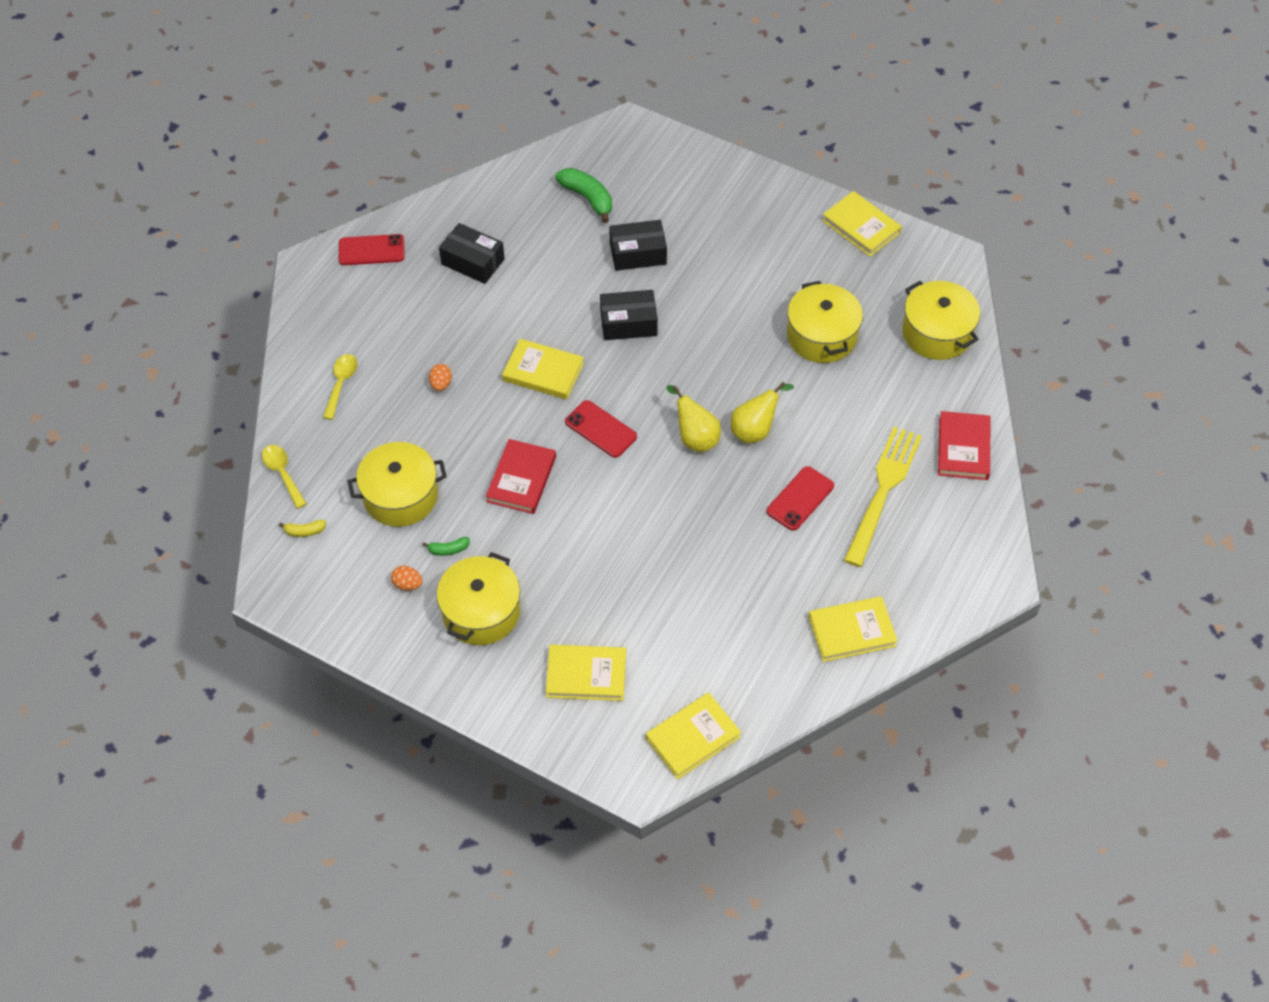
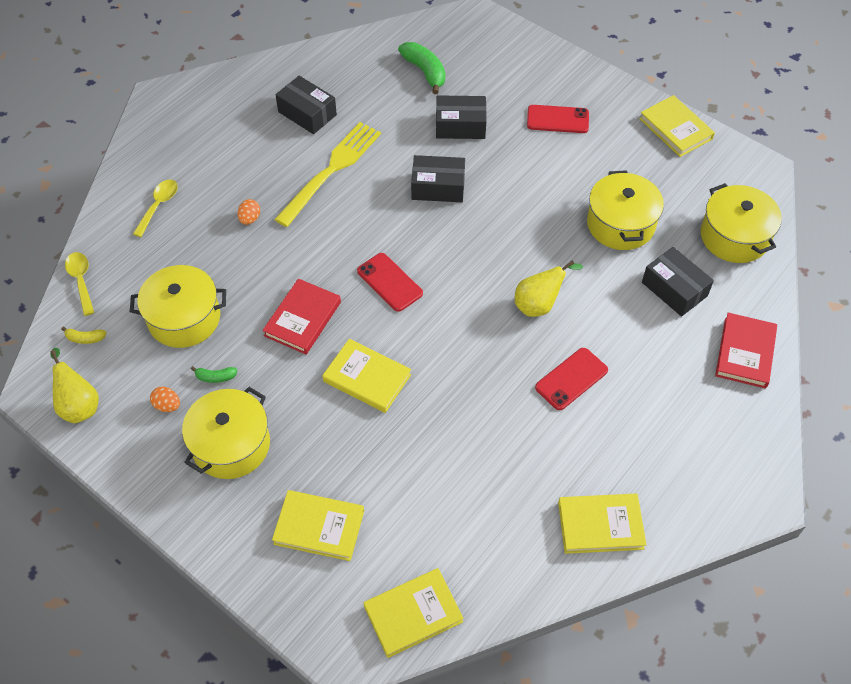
camera: 10 degrees right, 0 degrees up
red phone [339,234,405,265] -> red phone moved to [527,105,589,133]
yellow book [502,339,584,399] -> yellow book moved to [322,339,411,413]
yellow pear [666,385,721,452] -> yellow pear moved to [50,348,99,423]
yellow fork [844,427,922,567] -> yellow fork moved to [274,122,381,227]
none -> black box [642,247,714,316]

